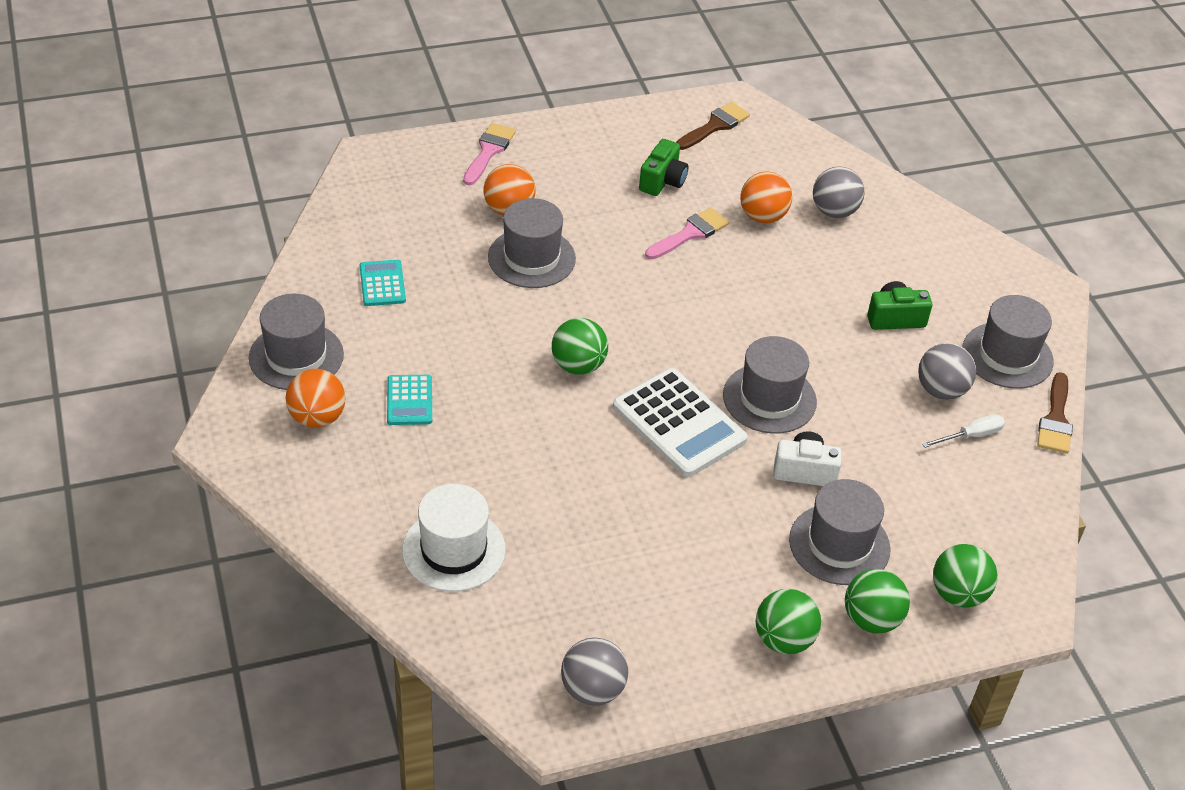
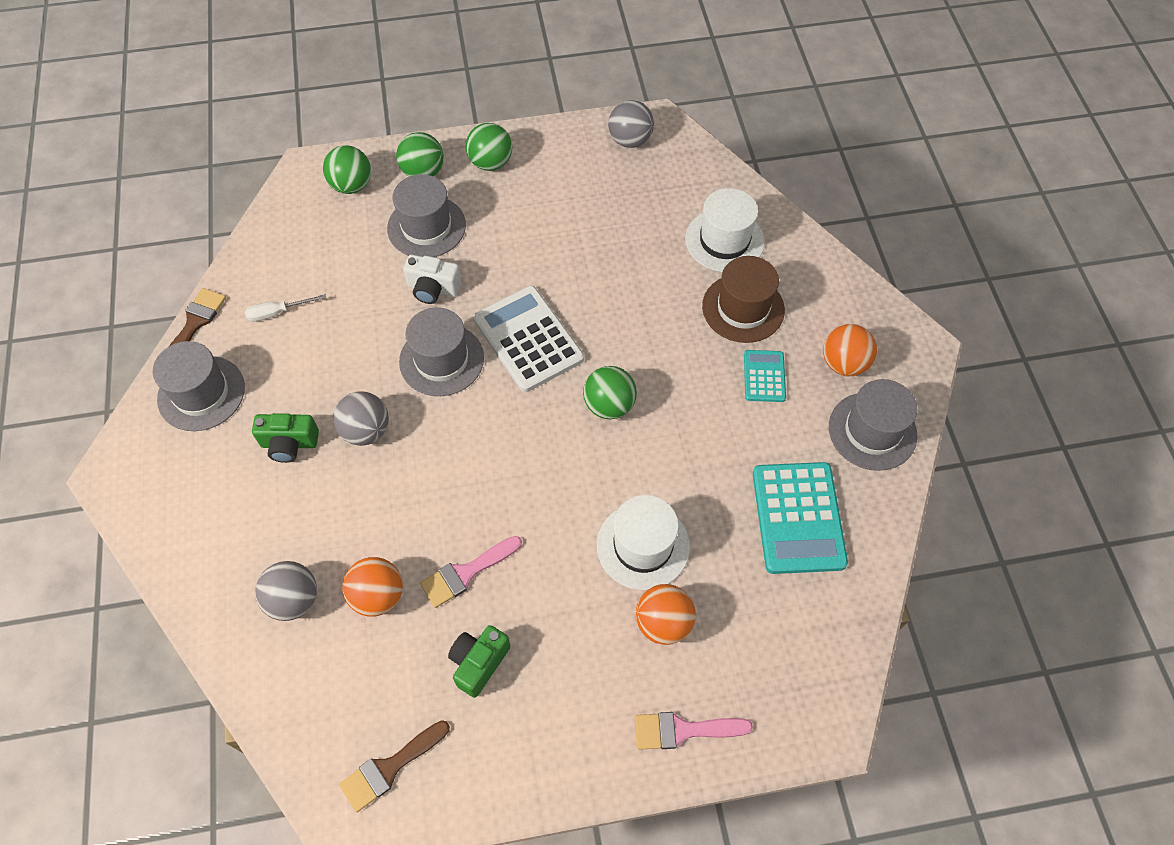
camera: 170 degrees left, 15 degrees up
turquoise calculator [360,260,406,306] -> turquoise calculator [753,462,848,574], size x1.86
pink brush [463,123,516,185] -> pink brush turned 60 degrees clockwise [635,712,753,750]
grey hat [488,198,576,288] -> white hat [597,495,690,590]
grey ball [918,343,976,400] -> grey ball moved to [333,391,389,446]
none -> brown hat [702,256,785,343]

